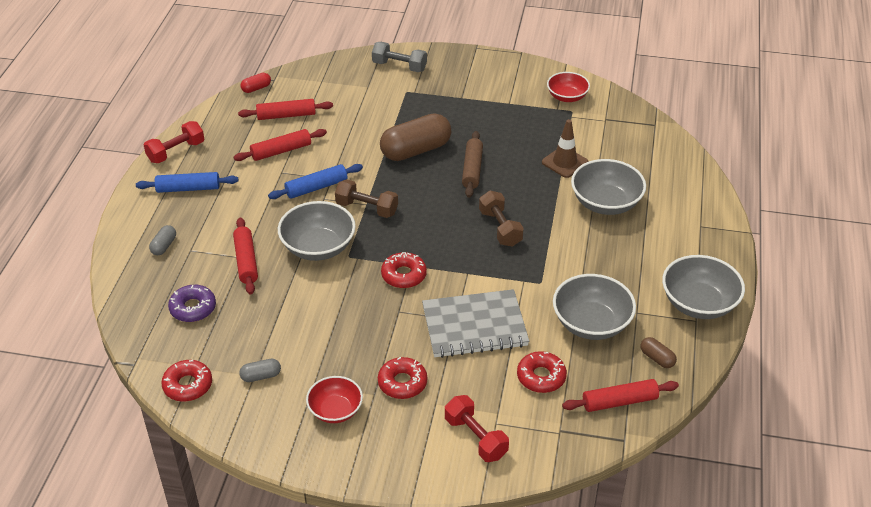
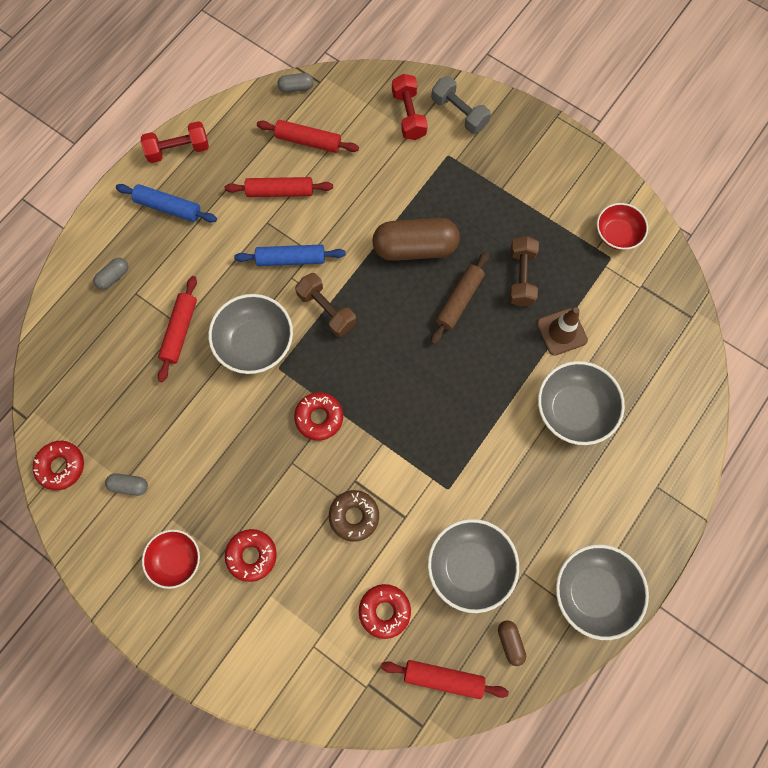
camera: 25 degrees right, 30 degrees up
purple donut [168,285,216,322] -> none
red capsule [241,73,271,93] -> grey capsule [277,73,314,93]
grey notebook [422,289,529,358] -> brown donut [329,490,379,542]
red dumbbell [445,395,509,462] -> red dumbbell moved to [392,74,428,140]
brown dumbbell [479,191,524,247] -> brown dumbbell moved to [509,236,539,307]

